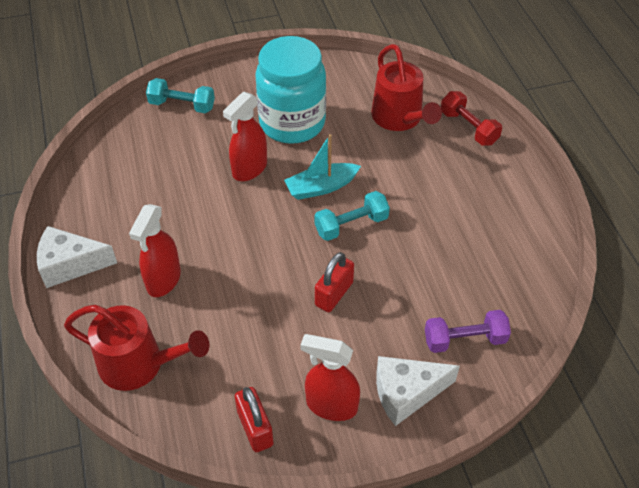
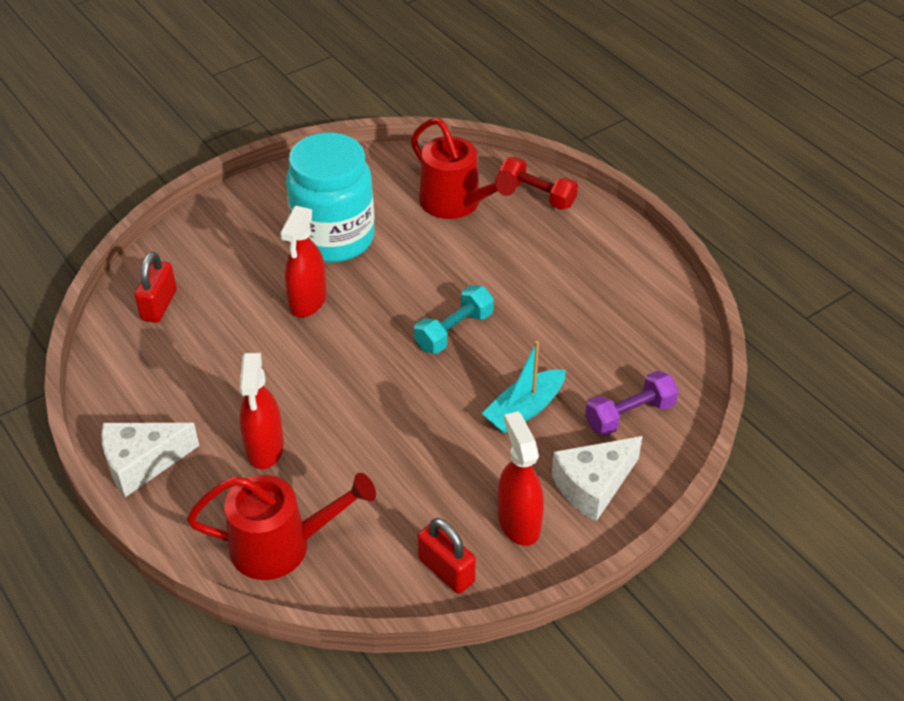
camera: 20 degrees left, 5 degrees down
turquoise dumbbell [146,78,215,113] -> none
turquoise boat [284,134,361,200] -> turquoise boat moved to [482,341,566,433]
red spray bottle [300,334,360,421] -> red spray bottle turned 75 degrees clockwise [498,411,544,546]
red padlock [315,252,354,312] -> red padlock moved to [135,252,177,323]

